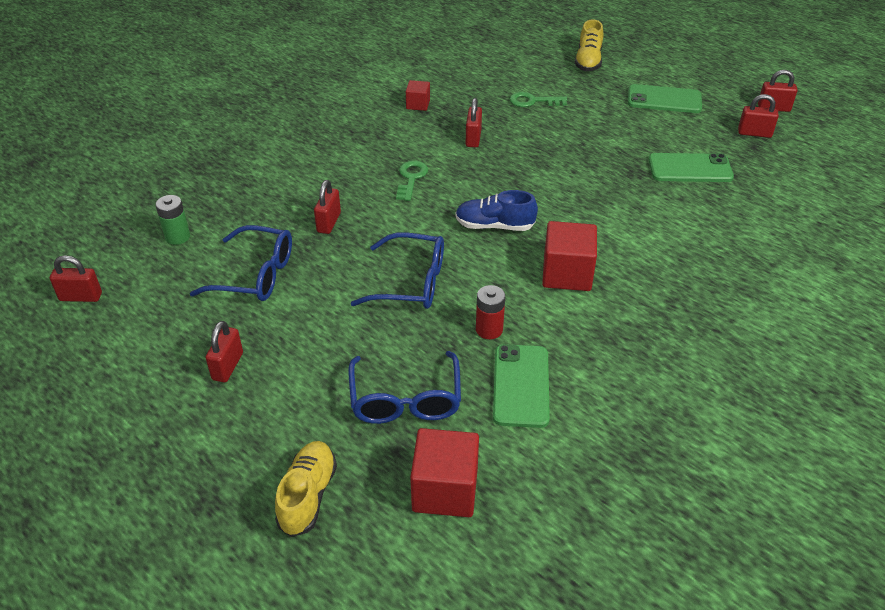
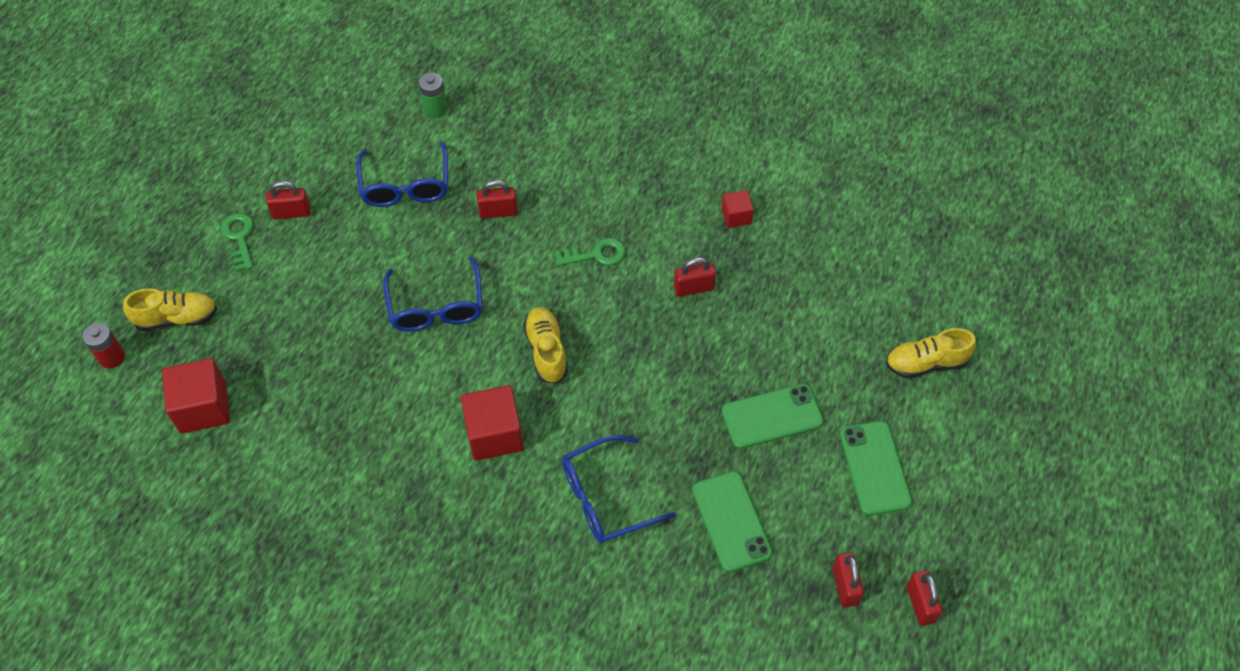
camera: 70 degrees right, 15 degrees up
red padlock [50,255,102,302] -> none
blue glasses [349,351,461,424] -> blue glasses moved to [562,435,676,544]
blue shoe [455,190,538,231] -> yellow shoe [523,307,568,384]
red battery [476,285,505,339] -> red battery moved to [82,323,125,369]
green phone [493,344,550,428] -> green phone moved to [721,384,824,449]
green key [509,92,567,107] -> green key moved to [221,213,253,271]

